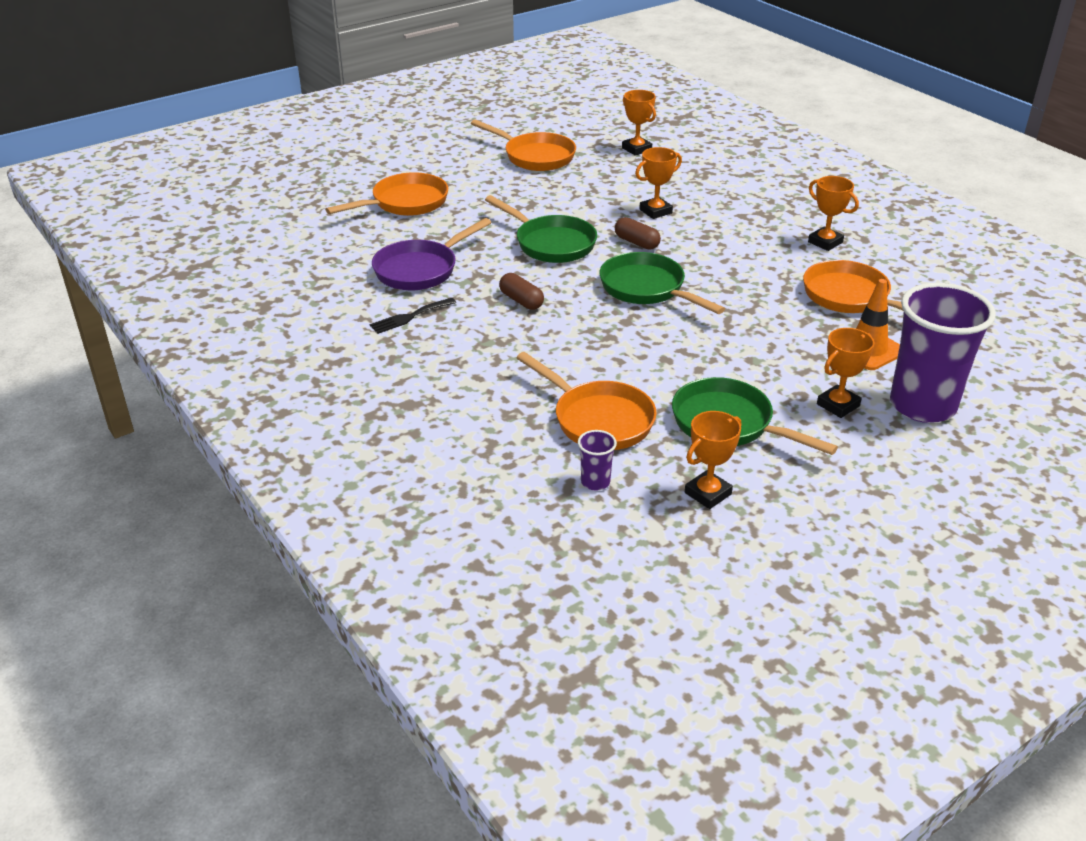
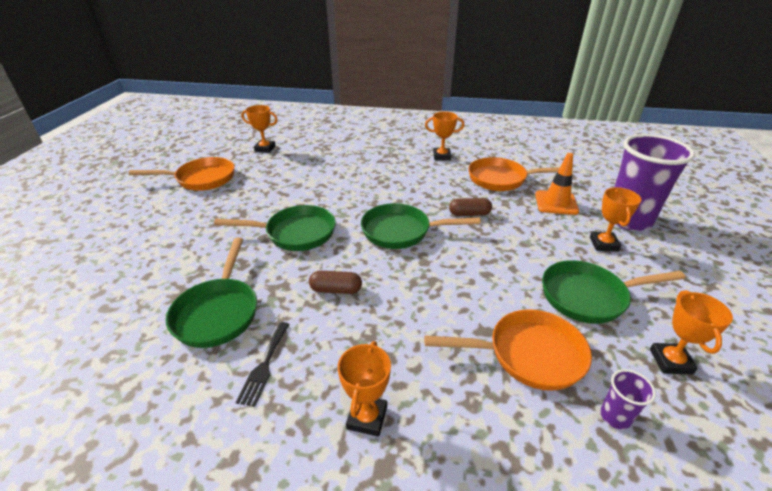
camera: 45 degrees left, 0 degrees up
orange pan [325,172,448,216] -> none
purple pan [372,218,491,290] -> green pan [166,238,257,348]
brown capsule [615,217,661,250] -> brown capsule moved to [449,198,492,216]
orange trophy [635,147,682,219] -> orange trophy moved to [338,341,391,437]

